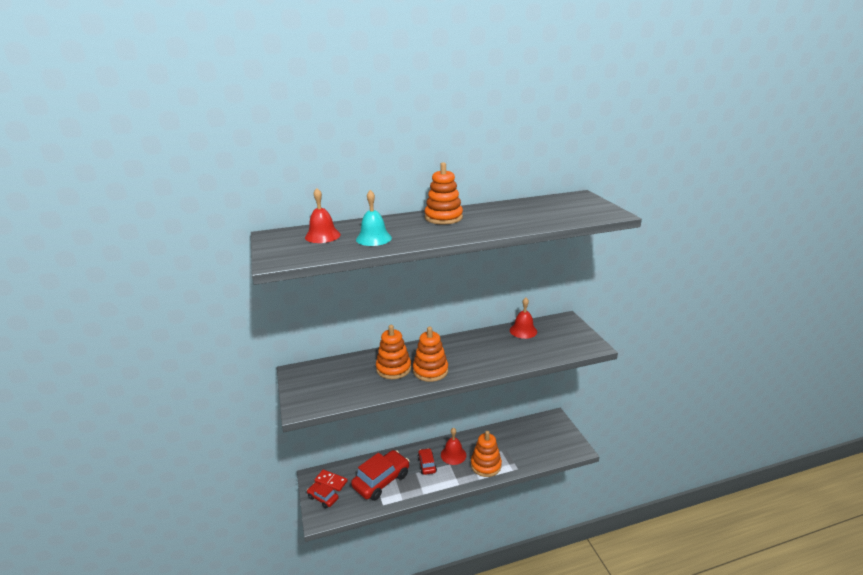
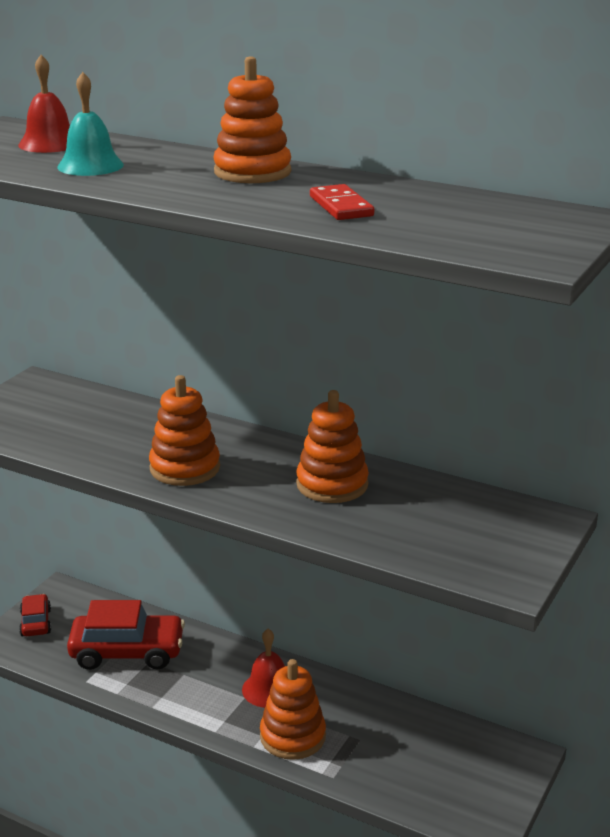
camera: 45 degrees right, 0 degrees up
red domino [315,469,348,491] -> red domino moved to [310,184,374,220]
orange stacking toy [376,325,411,379] -> orange stacking toy moved to [296,390,369,503]
red car [418,448,437,475] -> none
red bell [510,298,537,339] -> none

